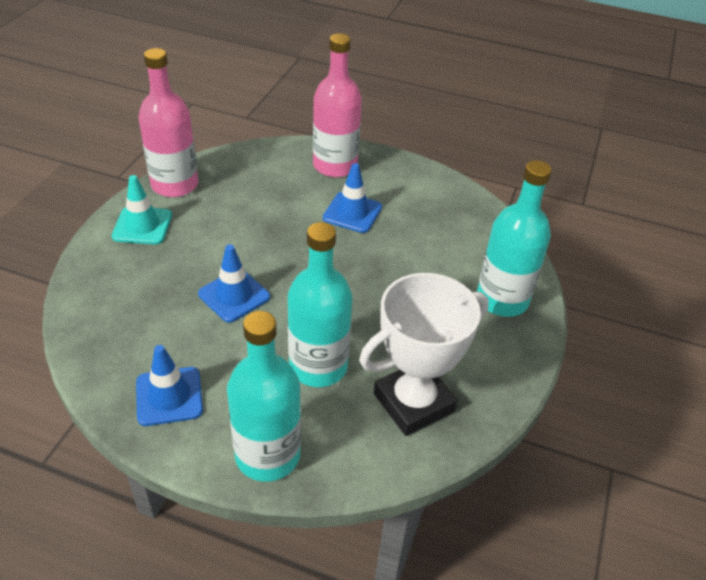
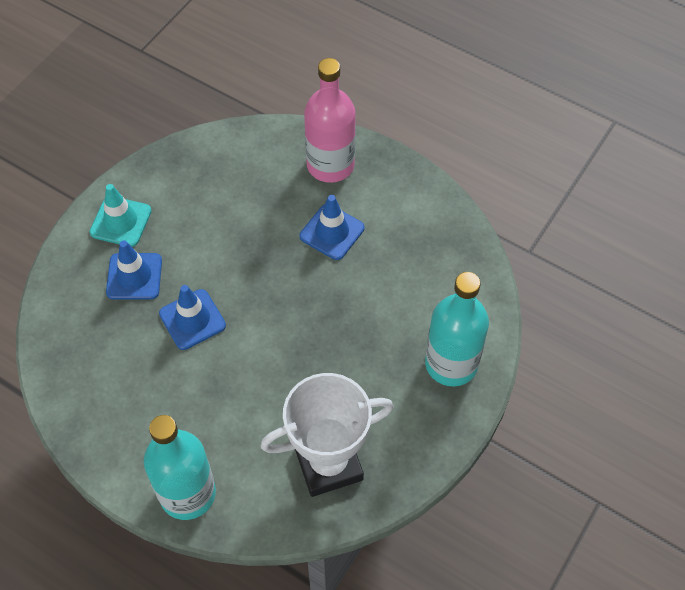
camera: 15 degrees right, 15 degrees up
blue traffic cone [136,345,203,426] -> blue traffic cone moved to [106,240,162,300]
pink bottle [139,48,198,197] -> none
turquoise bottle [288,222,352,387] -> none

